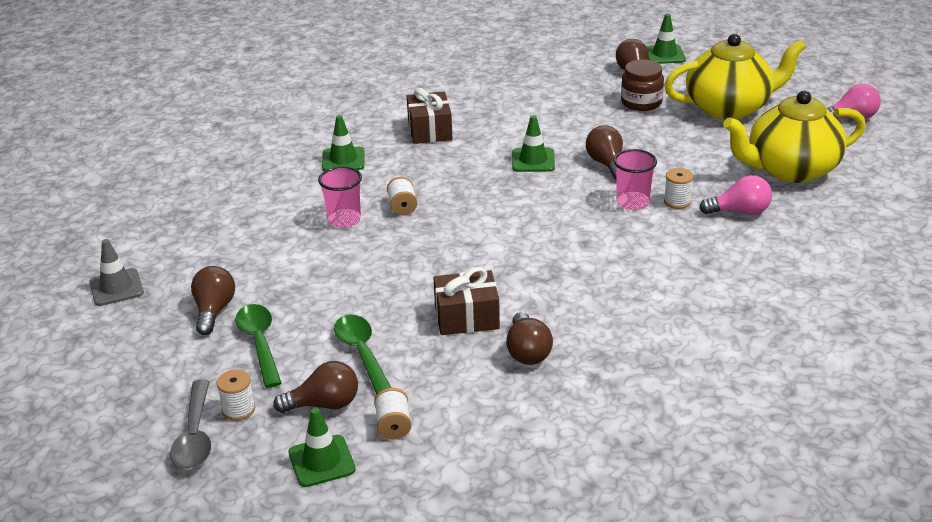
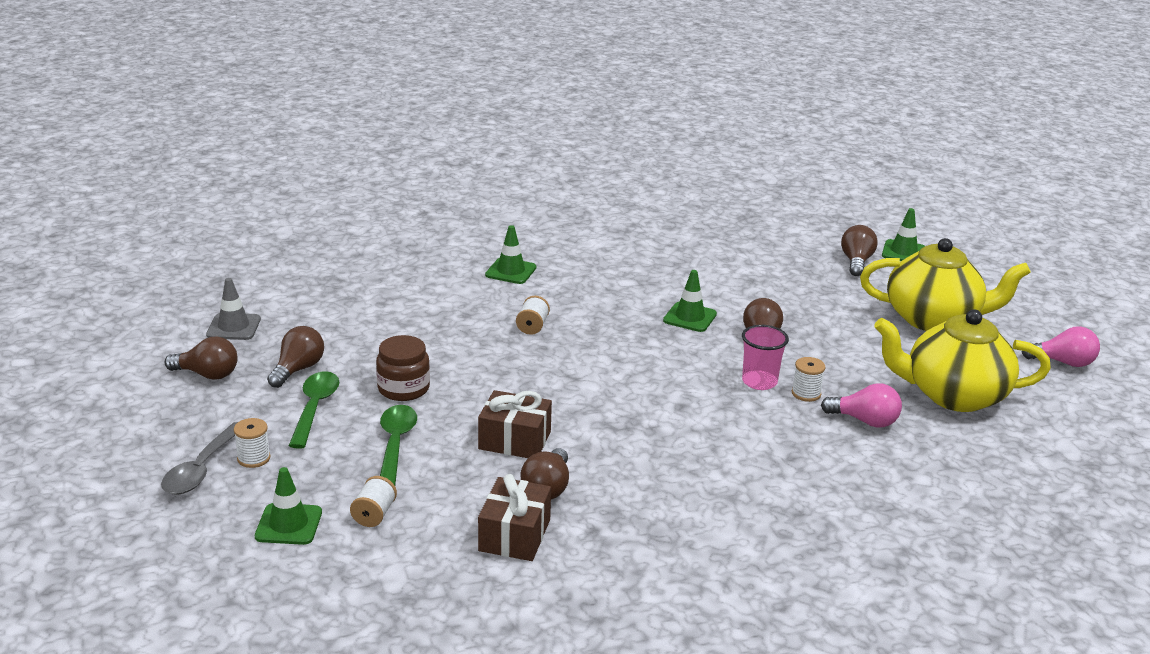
camera: 20 degrees right, 5 degrees down
brown light bulb [273,361,358,413] -> brown light bulb moved to [164,337,238,380]
pink cup [318,166,362,228] -> none
brown gift [407,88,452,144] -> brown gift moved to [478,474,551,561]
brown jar [621,59,664,111] -> brown jar moved to [376,335,430,401]

